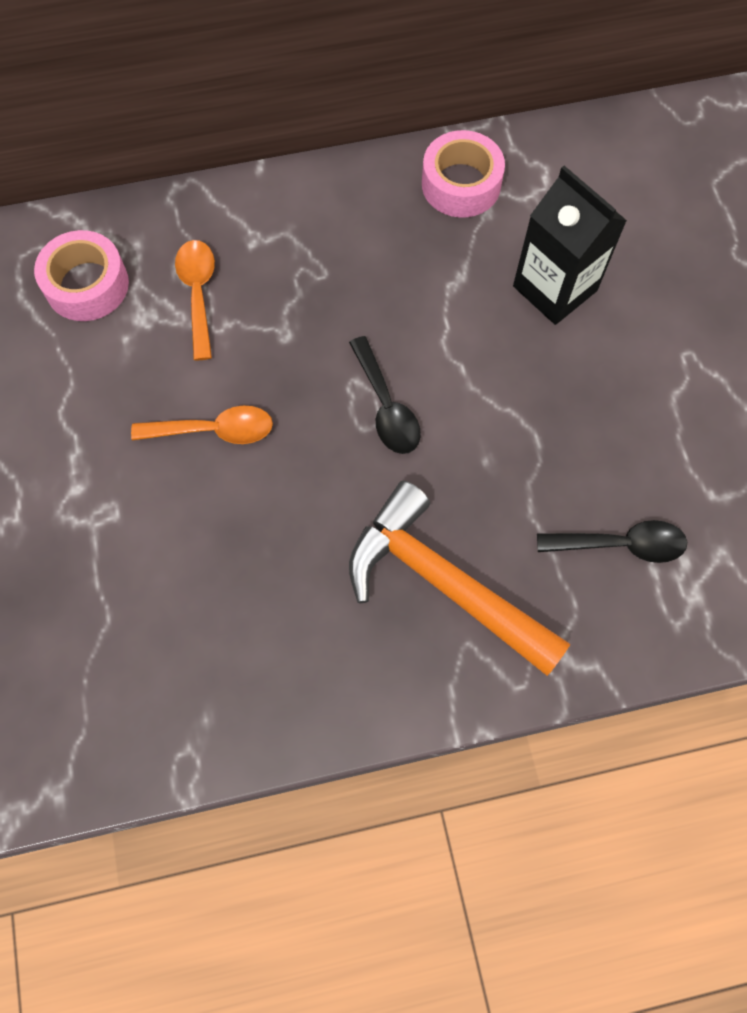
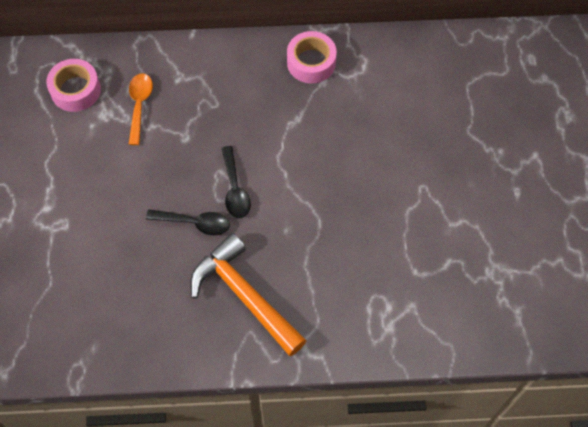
camera: 10 degrees right, 5 degrees down
orange spoon [131,406,273,444] -> none
black carton [513,166,627,325] -> none
black spoon [537,520,687,563] -> black spoon moved to [146,209,230,235]

